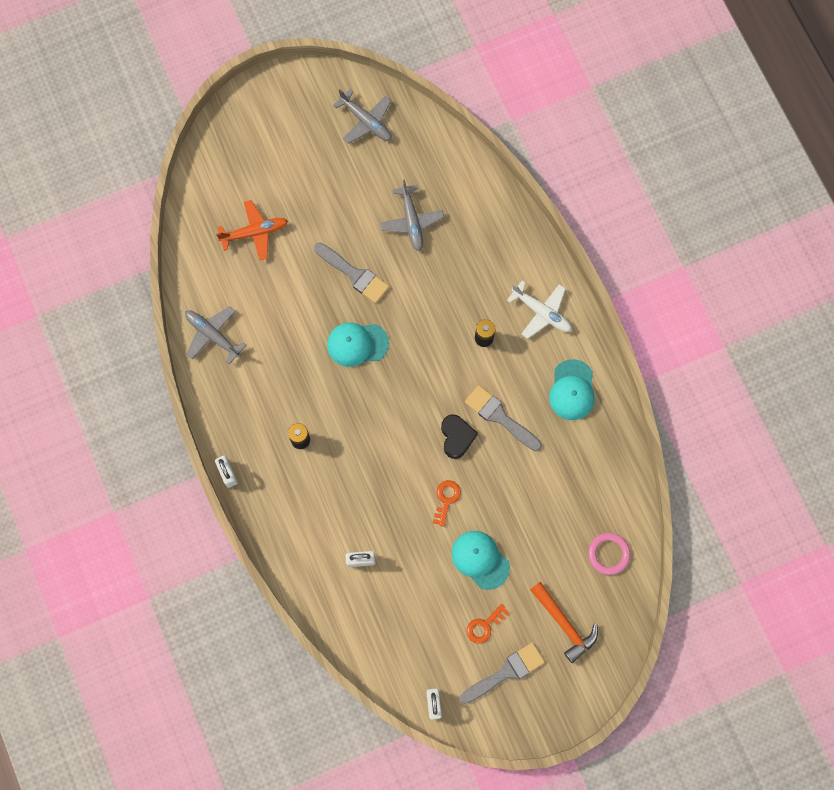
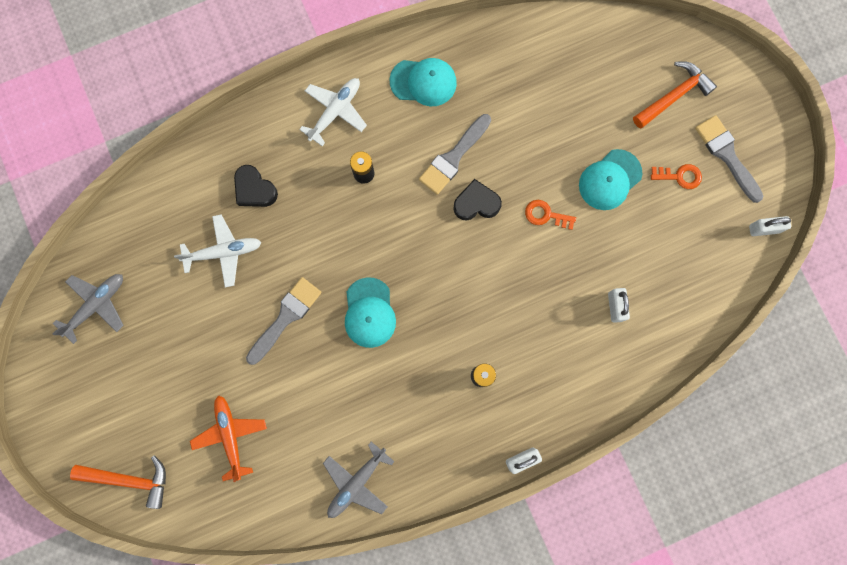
camera: 90 degrees left, 5 degrees up
grey plane [380,179,444,251] -> white plane [174,215,262,288]
orange key [467,604,509,644] -> orange key turned 45 degrees counterclockwise [651,164,702,189]
pink ring [588,533,630,575] -> none
none -> orange hammer [70,455,166,509]
none -> black heart [234,165,278,207]

